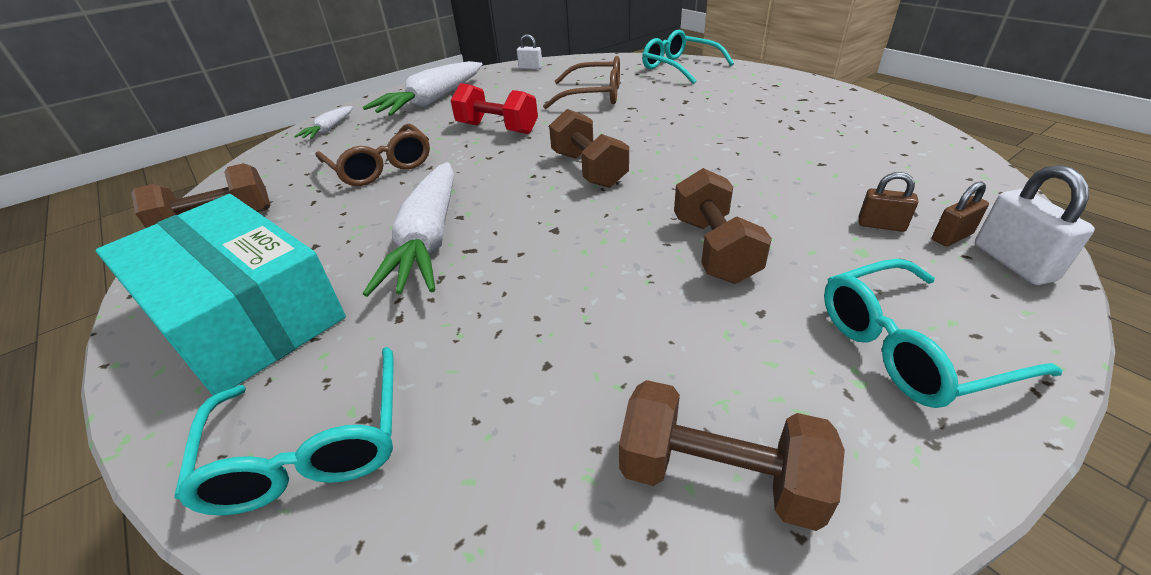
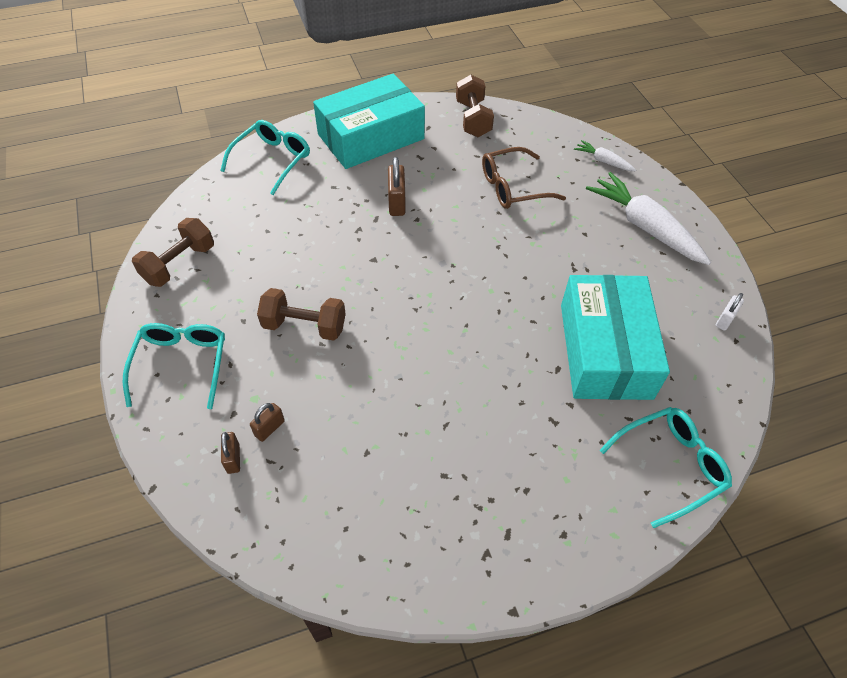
camera: 105 degrees right, 15 degrees up
turquoise glasses [174,347,394,515] -> turquoise glasses turned 120 degrees clockwise [220,120,310,195]
white carrot [363,162,454,297] -> brown padlock [388,157,406,216]
red dumbbell [450,83,538,134] -> none
brown glasses [543,56,620,109] -> turquoise box [561,275,670,400]
brown dumbbell [549,109,629,188] -> none
white padlock [975,165,1095,285] -> none

